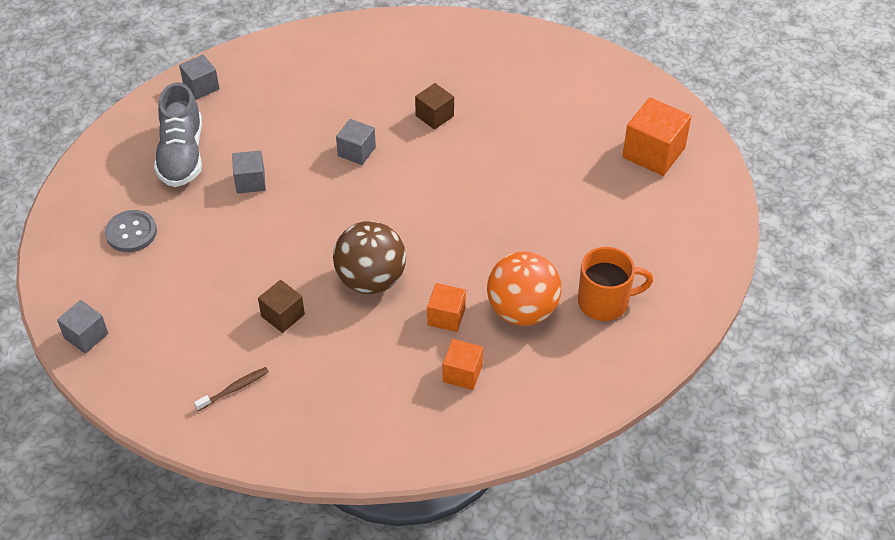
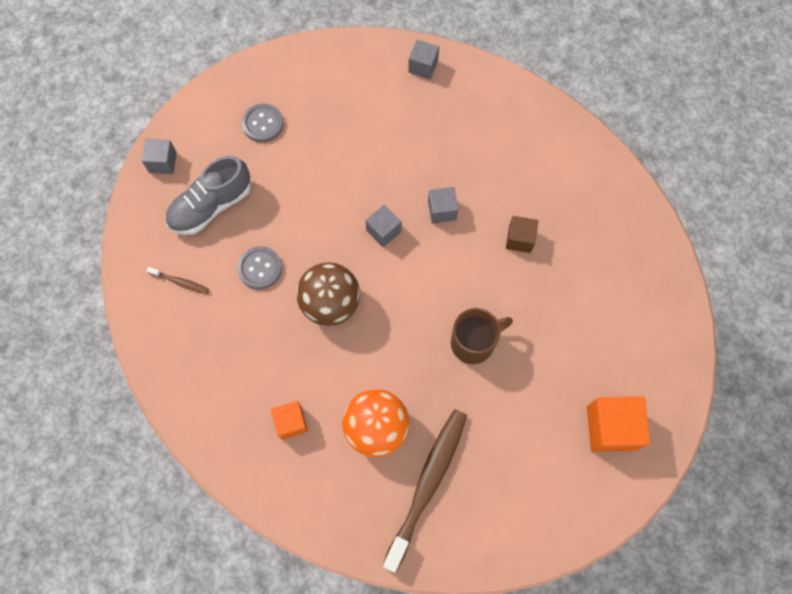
camera: 55 degrees right, 20 degrees up
grey shoe [154,82,202,187] -> grey shoe moved to [165,156,251,235]
grey cube [232,150,266,193] -> grey cube moved to [365,205,402,247]
brown cube [258,280,305,333] -> grey button [237,246,282,289]
orange cube [427,283,466,332] -> none
orange mug [578,247,653,321] -> brown toothbrush [383,409,467,573]
none -> brown mug [451,308,513,364]

